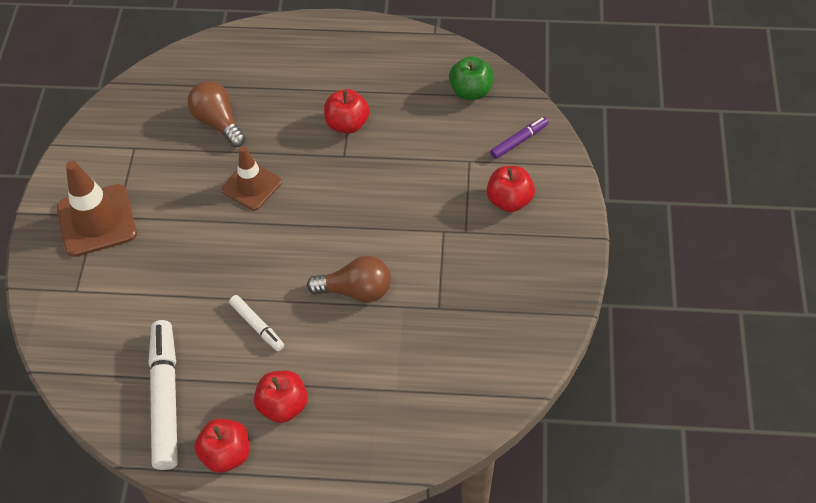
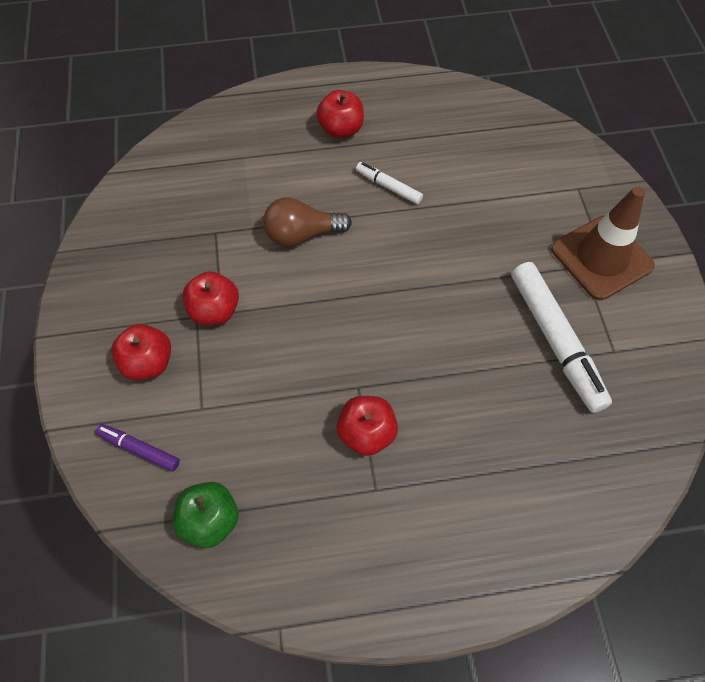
camera: 165 degrees right, 5 degrees up
white marker [149,320,178,470] -> white marker moved to [512,262,612,413]
brown light bulb [188,81,246,147] -> none
red apple [194,419,249,473] -> red apple moved to [182,271,239,325]
brown traffic cone [222,146,282,210] -> none
purple marker [490,117,548,159] -> purple marker turned 75 degrees clockwise [96,424,180,472]

